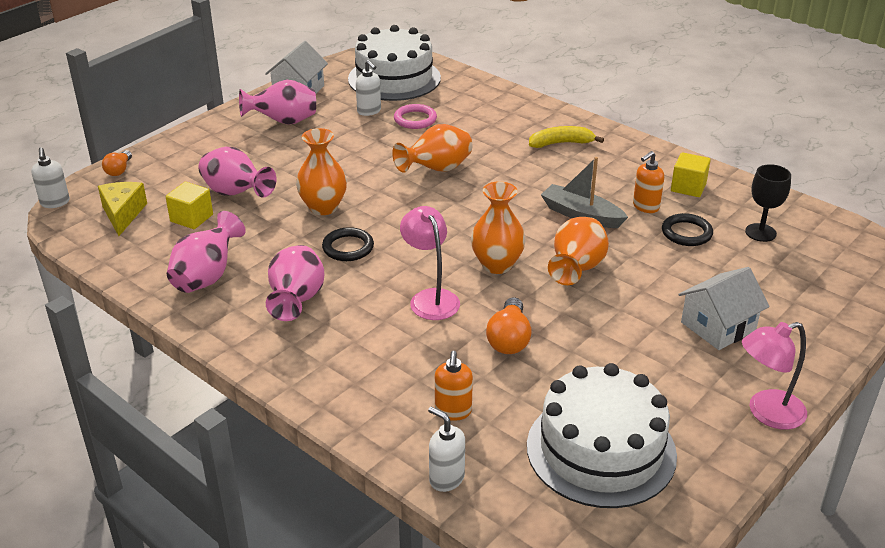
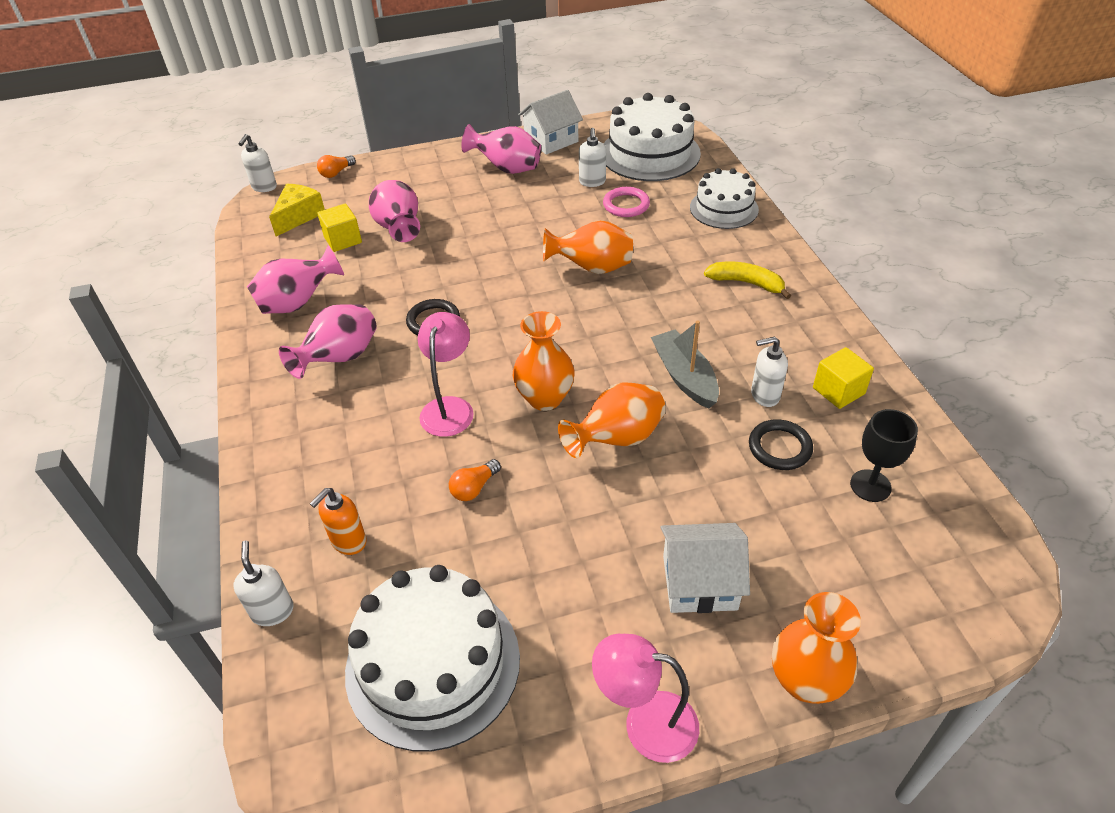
camera: 35 degrees right, 10 degrees up
orange vase [296,128,347,215] -> orange vase moved to [772,592,861,704]
orange light bulb [486,297,532,354] -> orange light bulb [449,459,501,501], size x0.65
orange soap dispenser [633,151,664,213] -> white soap dispenser [751,337,788,407]
none -> white cake [690,168,759,229]

